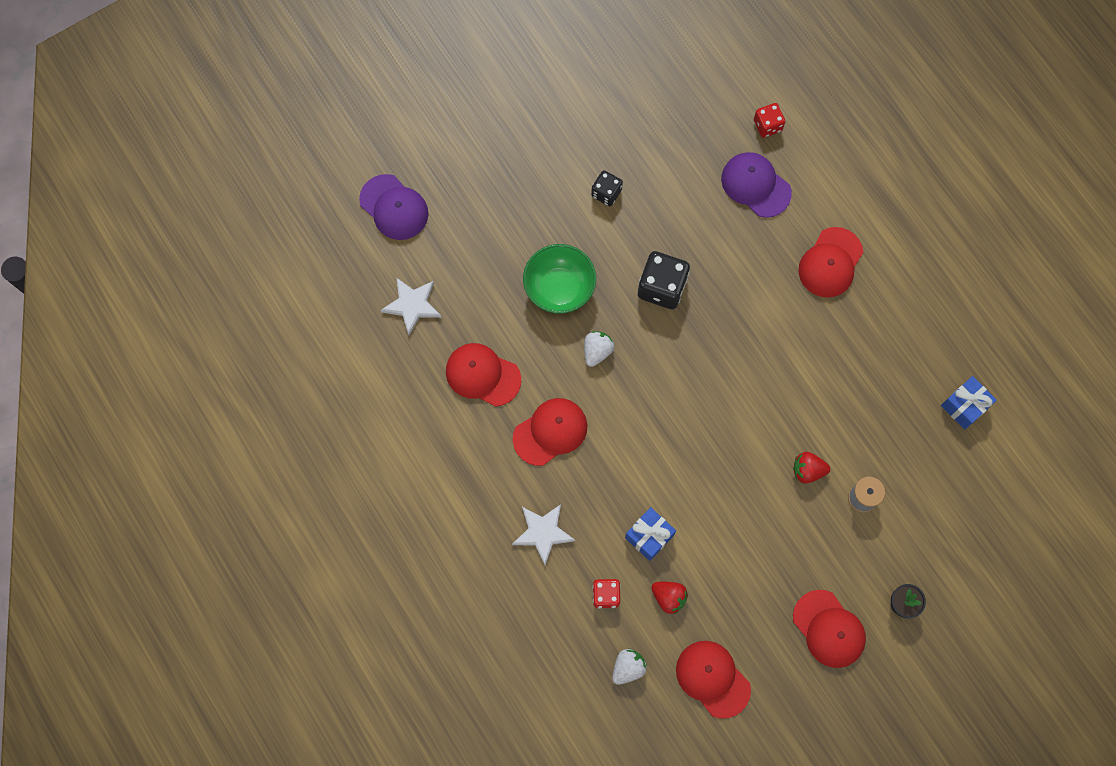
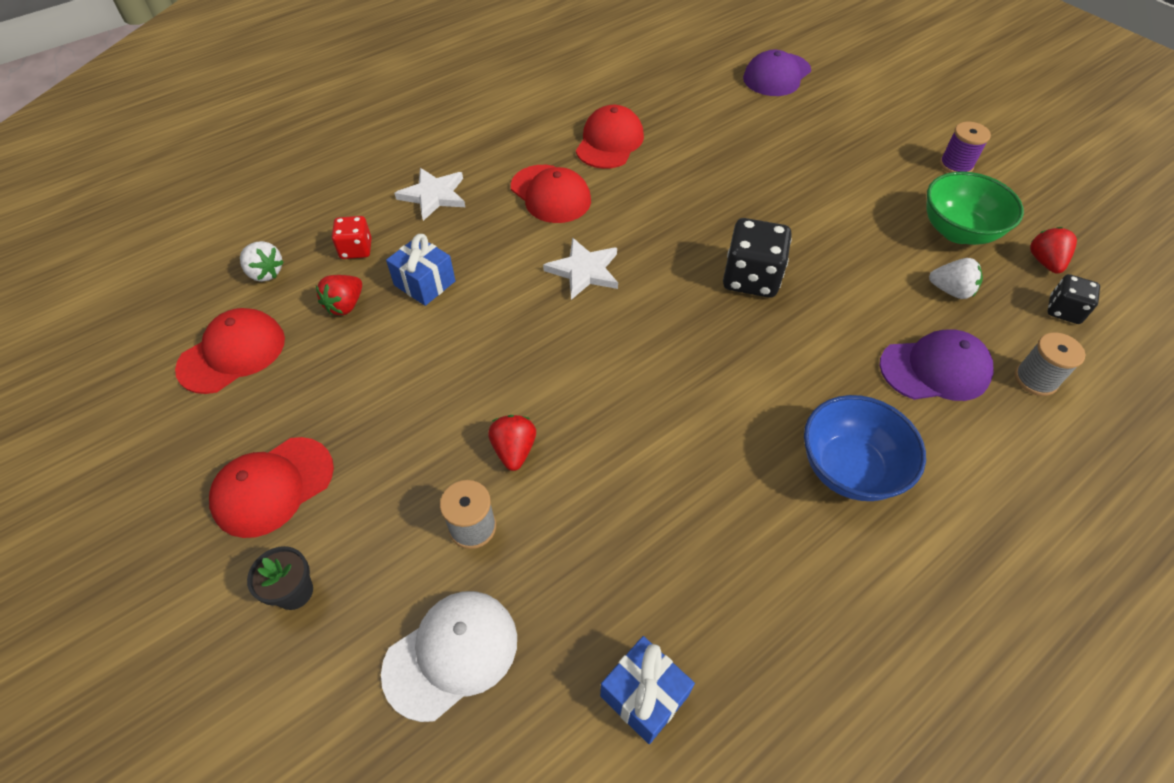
camera: 85 degrees right, 20 degrees down
white star [381,277,442,335] -> white star moved to [543,238,618,300]
green bowl [523,244,596,314] -> green bowl moved to [926,171,1024,245]
white strawberry [584,331,614,367] -> white strawberry moved to [929,258,983,299]
black dice [591,171,623,206] -> black dice moved to [1047,274,1100,324]
purple cap [721,152,792,218] -> purple cap turned 45 degrees clockwise [880,330,993,401]
red dice [754,103,785,138] -> grey spool [1015,332,1085,396]
red cap [798,227,863,298] -> blue bowl [804,395,926,501]
none -> white cap [381,591,517,722]
none -> purple spool [940,122,991,173]
none -> red strawberry [1030,227,1077,274]

